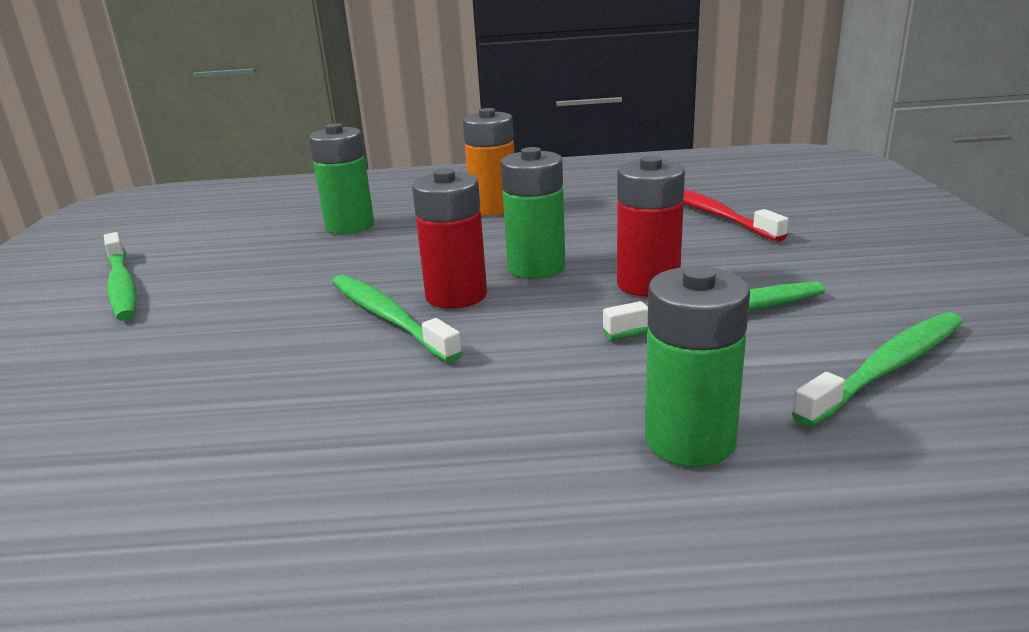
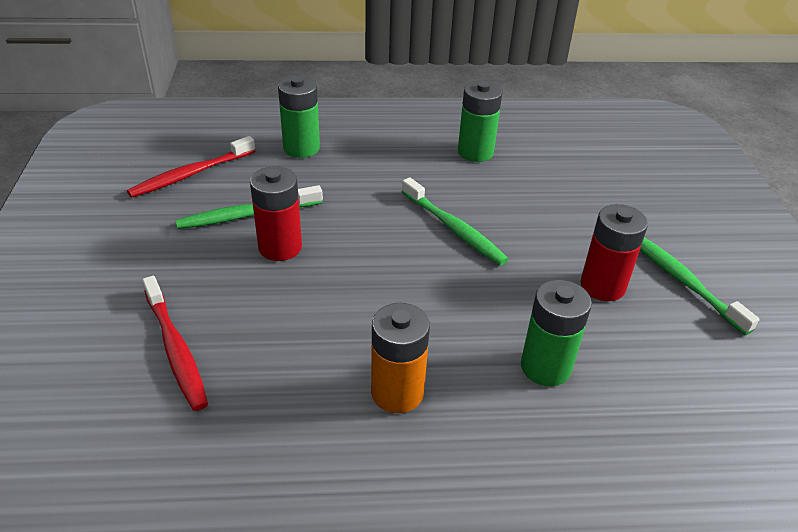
camera: 175 degrees right, 15 degrees up
red battery [412,168,487,309] -> red battery moved to [580,204,648,301]
green battery [501,147,566,279] -> green battery moved to [458,81,503,162]
green toothbrush [792,312,963,427] -> red toothbrush [127,136,255,198]

